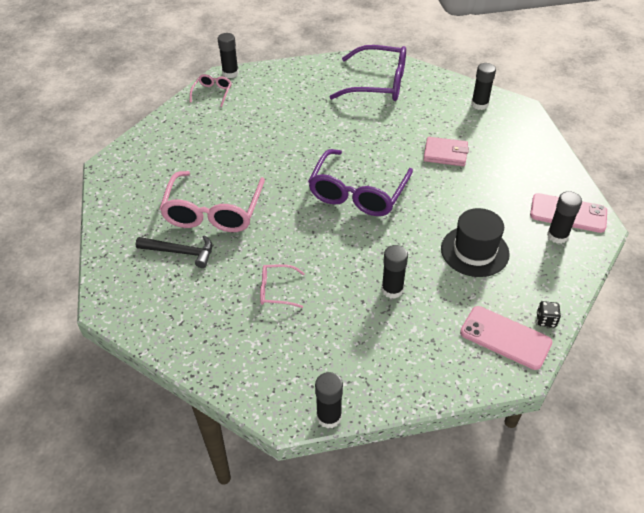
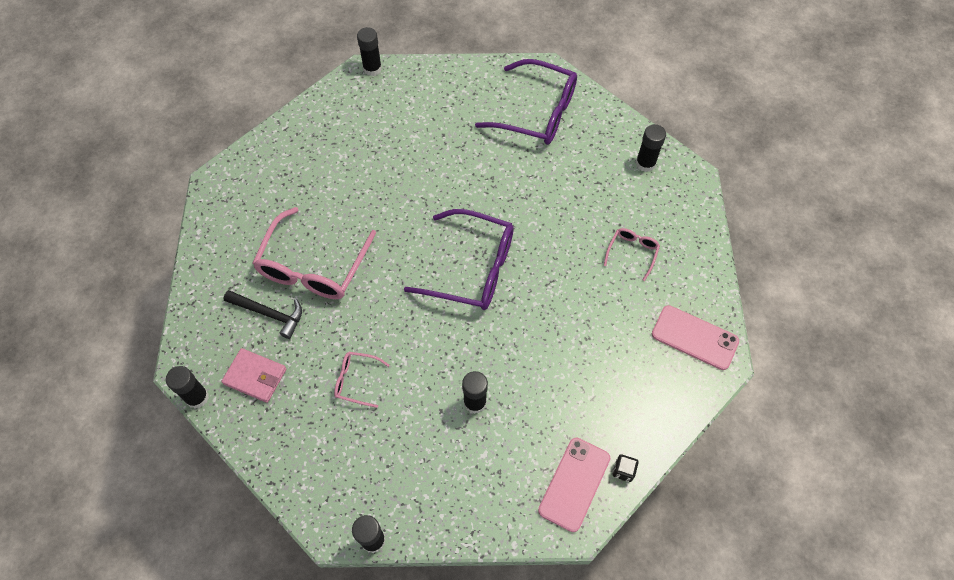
camera: 10 degrees right, 15 degrees up
pink glasses [190,74,232,107] -> pink glasses moved to [604,228,660,281]
purple glasses [308,149,413,216] -> purple glasses turned 105 degrees counterclockwise [404,209,514,310]
pink wallet [423,137,469,166] -> pink wallet moved to [221,348,286,403]
black hat [441,208,510,277] -> none
pink phone [460,306,552,370] -> pink phone turned 75 degrees clockwise [538,438,610,532]
black glue stick [547,191,582,244] -> black glue stick moved to [166,366,209,408]

